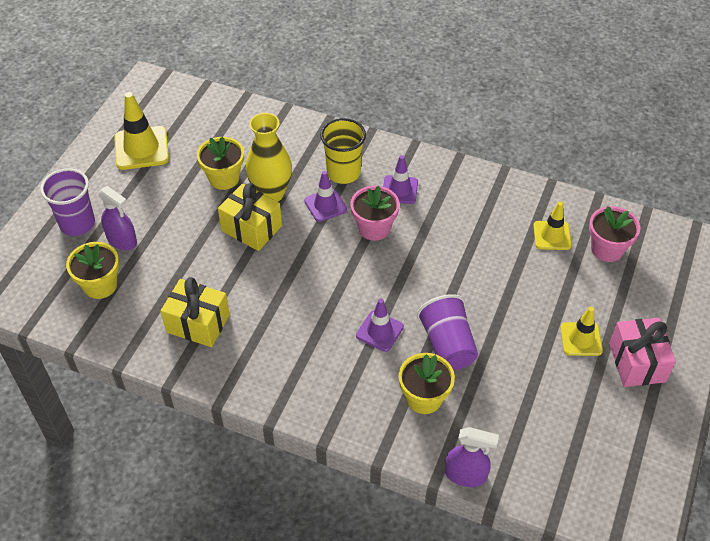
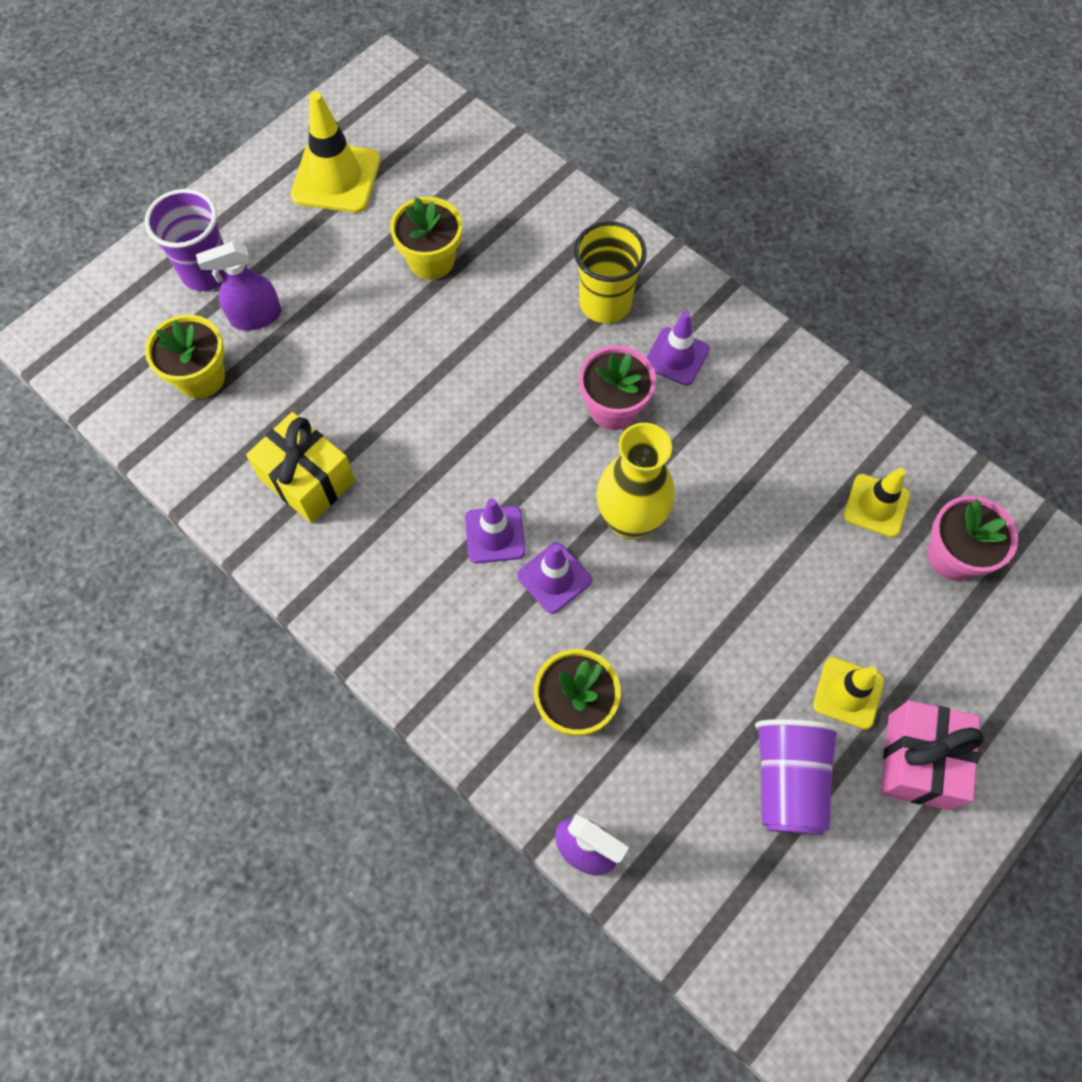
camera: 20 degrees right, 15 degrees up
purple spray bottle [98,186,137,250] -> purple spray bottle turned 105 degrees clockwise [196,242,281,330]
yellow gift [218,183,282,251] -> none
yellow vase [246,113,292,202] -> yellow vase moved to [596,423,675,540]
purple traffic cone [304,171,347,222] -> purple traffic cone moved to [465,498,525,563]
purple cup [417,294,478,371] -> purple cup moved to [755,719,840,835]

